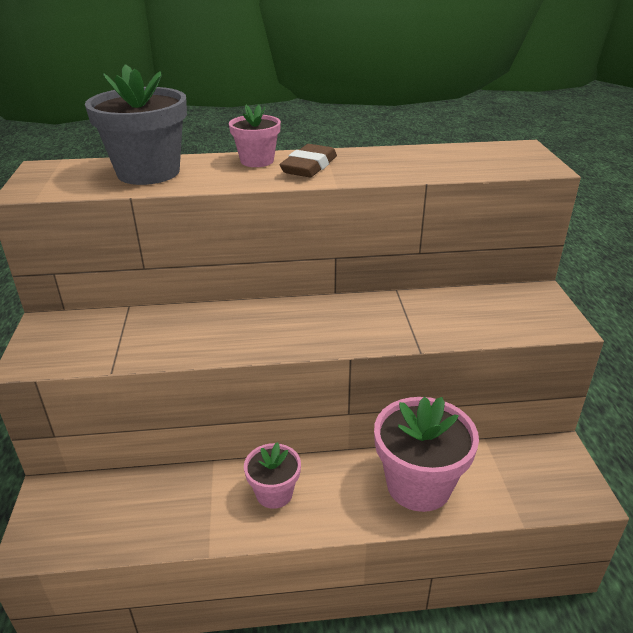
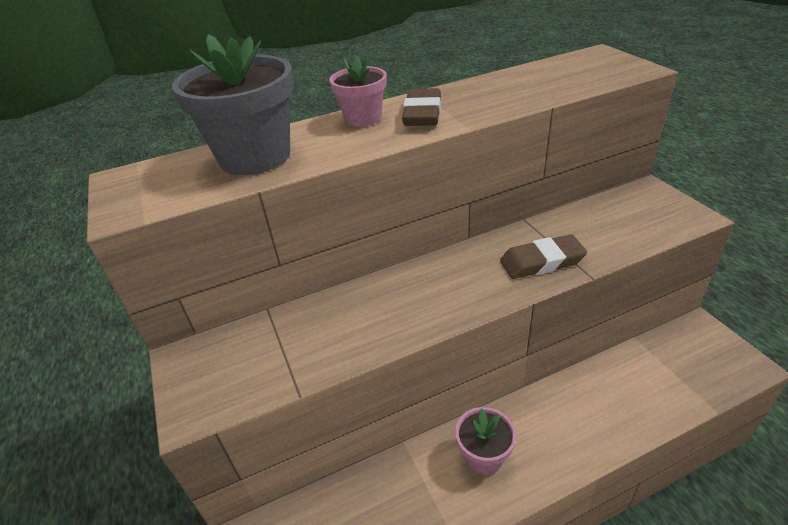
camera: 15 degrees left, 5 degrees up
pink flower pot [374,396,479,512] -> none
none -> brown eraser [500,234,587,279]

